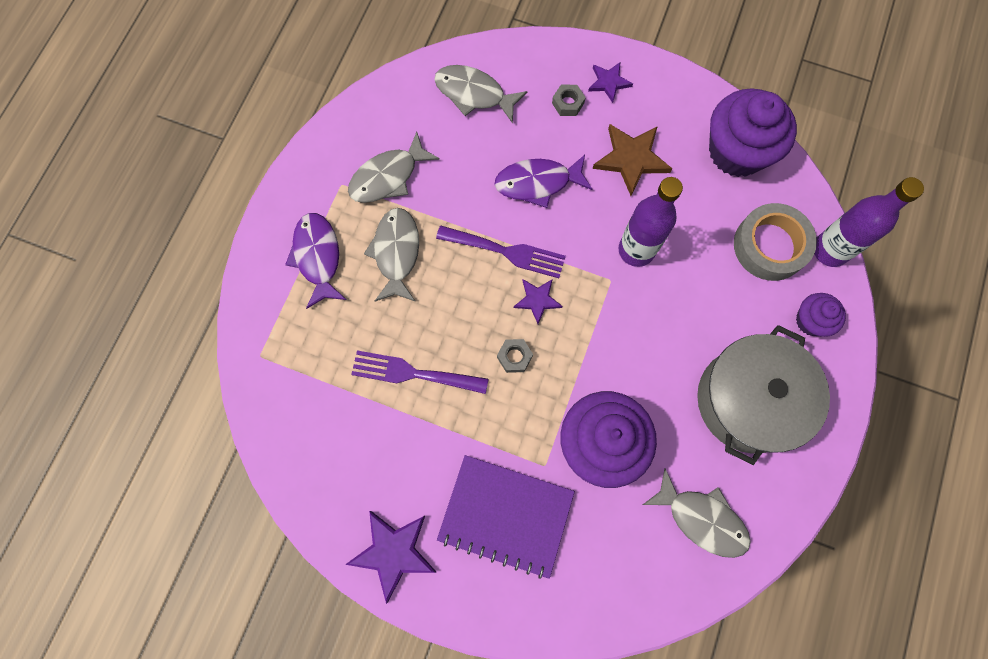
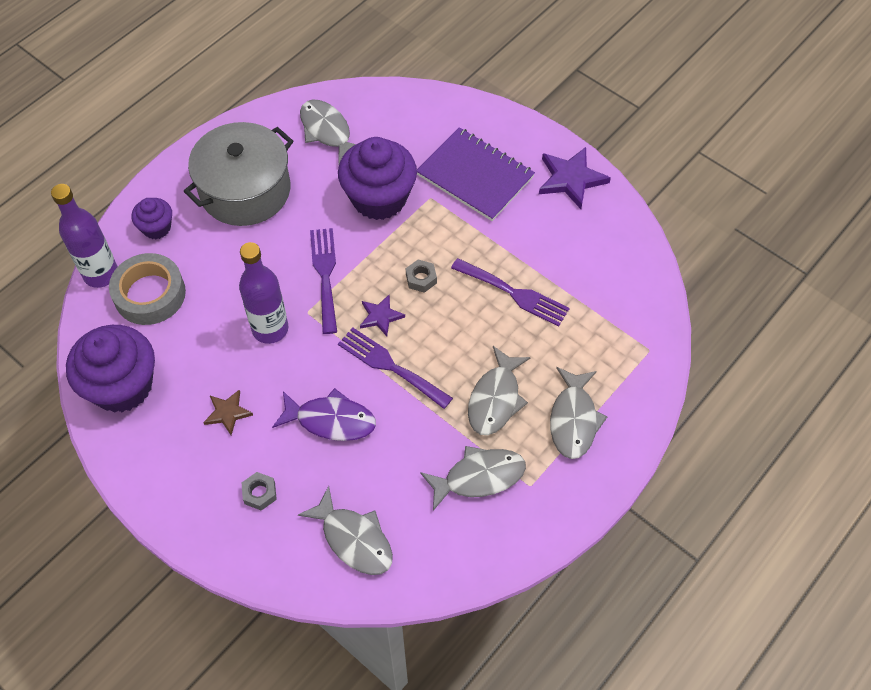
camera: 160 degrees left, 15 degrees down
purple fish [285,213,346,309] -> grey fish [550,367,607,459]
purple star [588,62,633,103] -> none
brown star [593,124,673,196] -> brown star [203,390,253,435], size x0.59
none -> purple fork [310,228,337,334]

